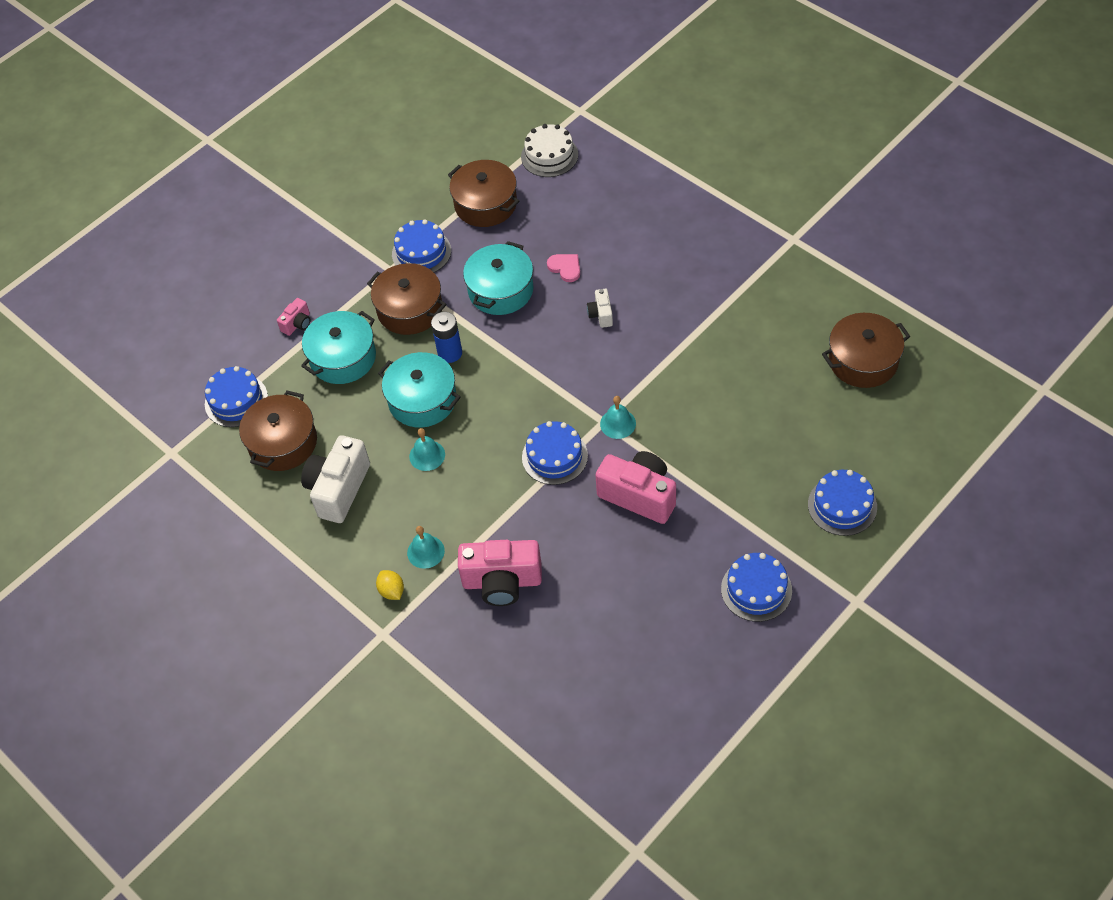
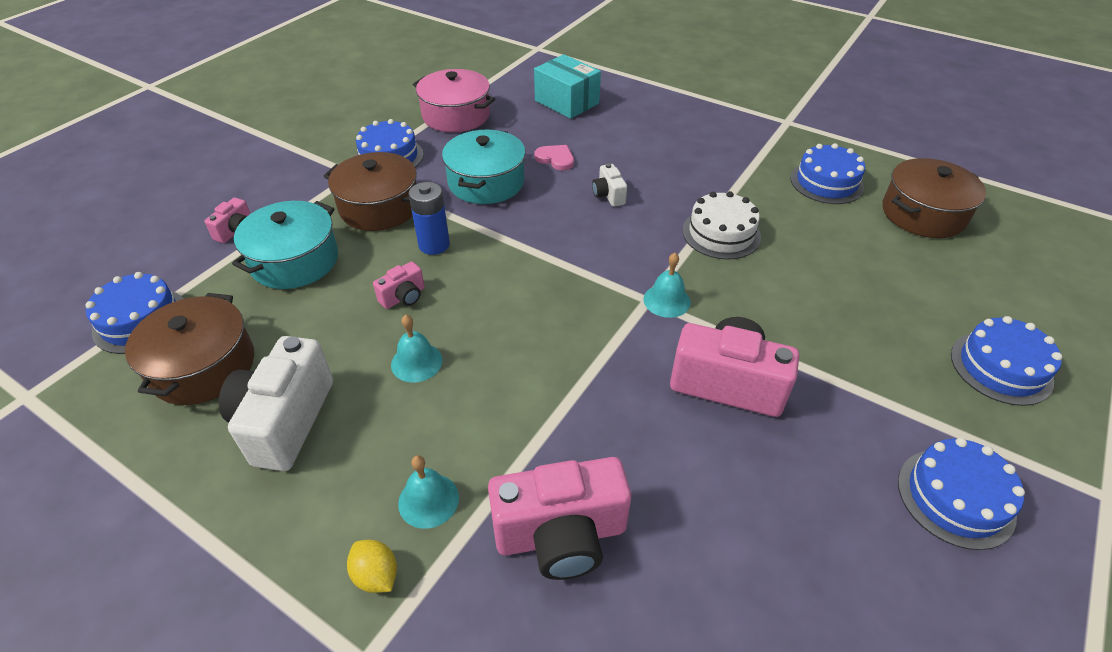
camera: 15 degrees left, 10 degrees down
turquoise pot [378,352,461,428] -> pink camera [373,261,425,309]
brown pot [448,160,520,227] -> pink pot [413,69,495,132]
white cake [521,124,578,177] -> white cake moved to [683,191,761,260]
blue cake [522,421,588,485] -> blue cake moved to [790,143,865,204]
none -> turquoise box [534,54,601,119]

